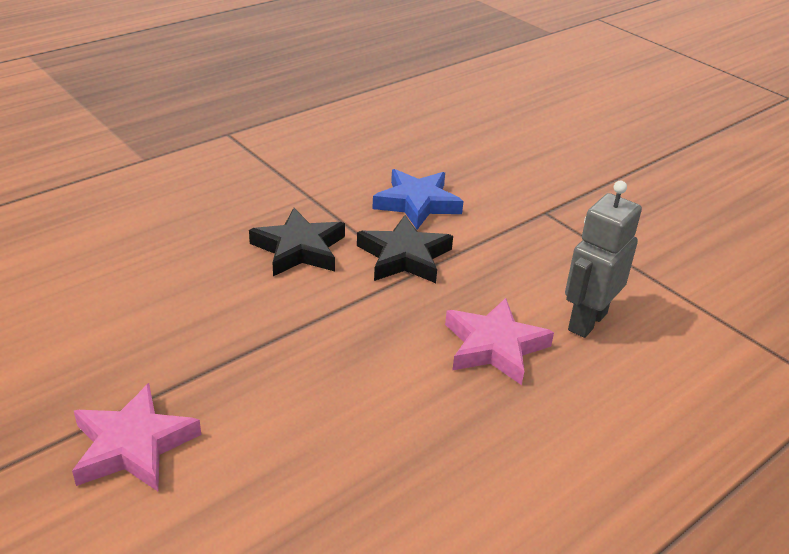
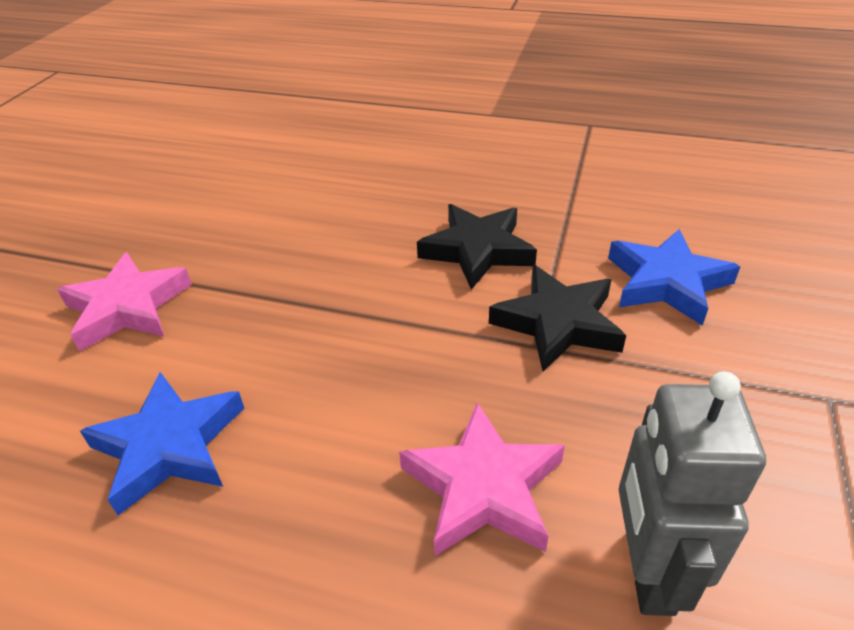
camera: 60 degrees right, 5 degrees up
grey robot [565,181,642,338] -> grey robot turned 90 degrees counterclockwise [619,371,766,616]
none -> blue star [80,372,244,515]

